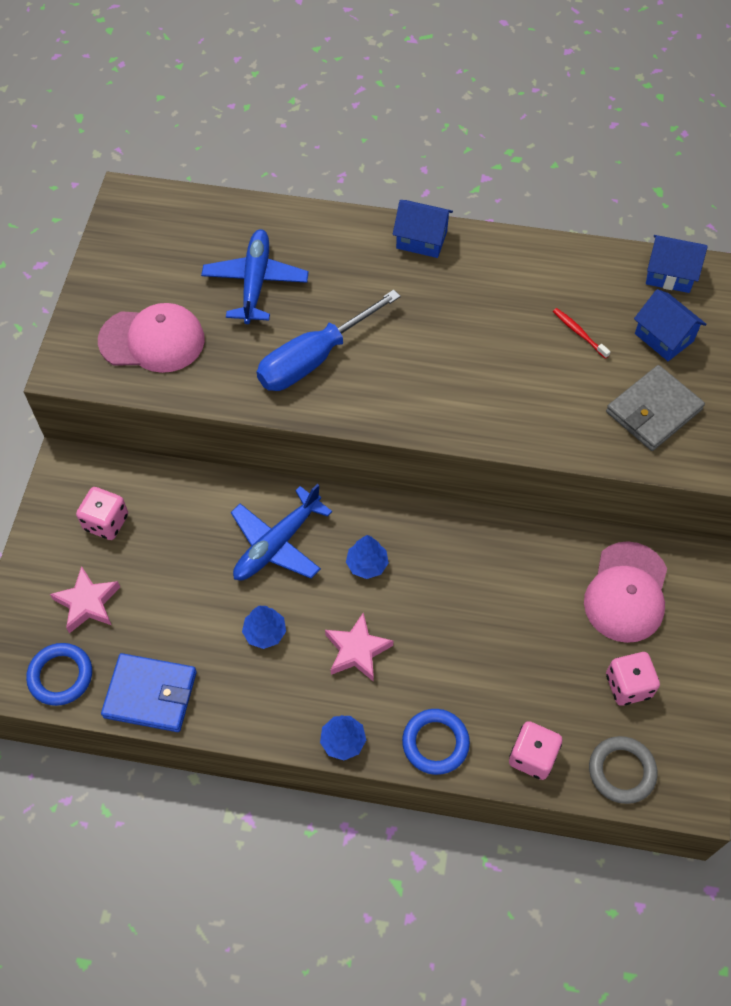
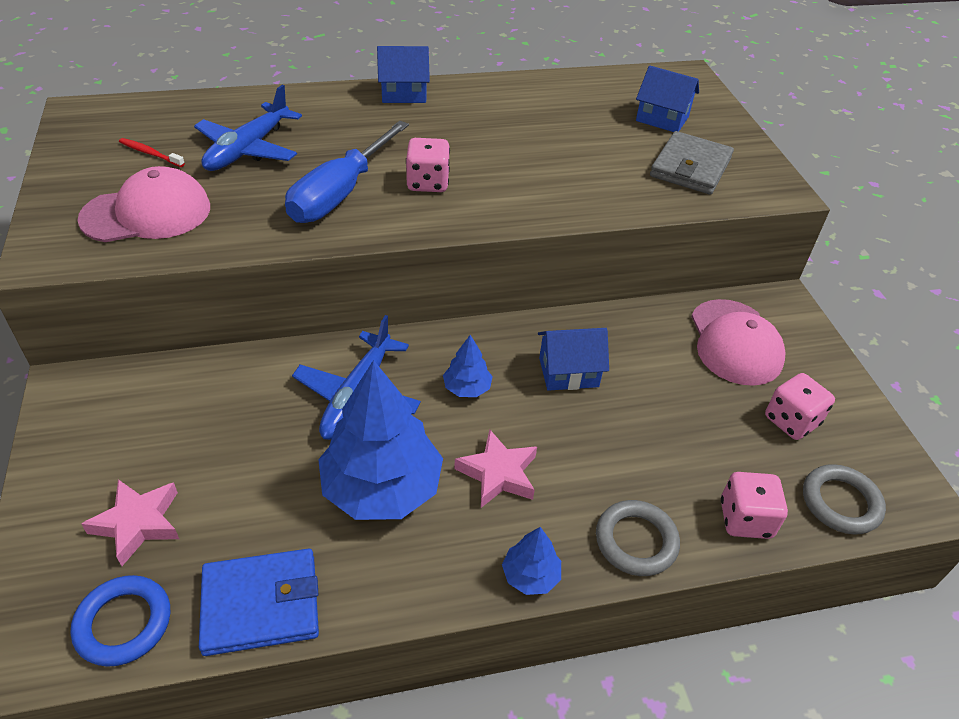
camera: 25 degrees left, 15 degrees down
pink dice [76,487,128,540] -> pink dice moved to [406,138,450,192]
blue plane [201,229,309,324] -> blue plane turned 135 degrees counterclockwise [194,85,302,171]
blue tree [242,606,286,649] -> blue tree [318,360,443,520], size x2.19
blue ring [402,709,470,775] -> grey ring [596,500,680,576]
red toothbrush [553,308,611,359] -> red toothbrush moved to [119,138,185,167]
blue house [646,235,708,293] -> blue house moved to [538,328,609,391]

